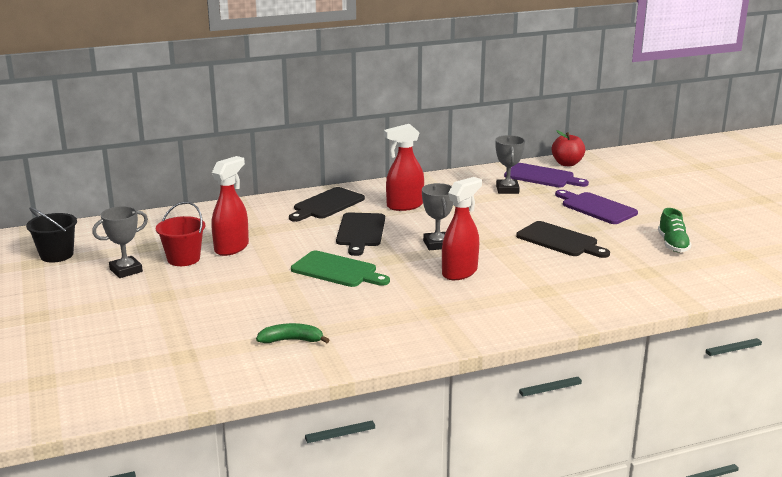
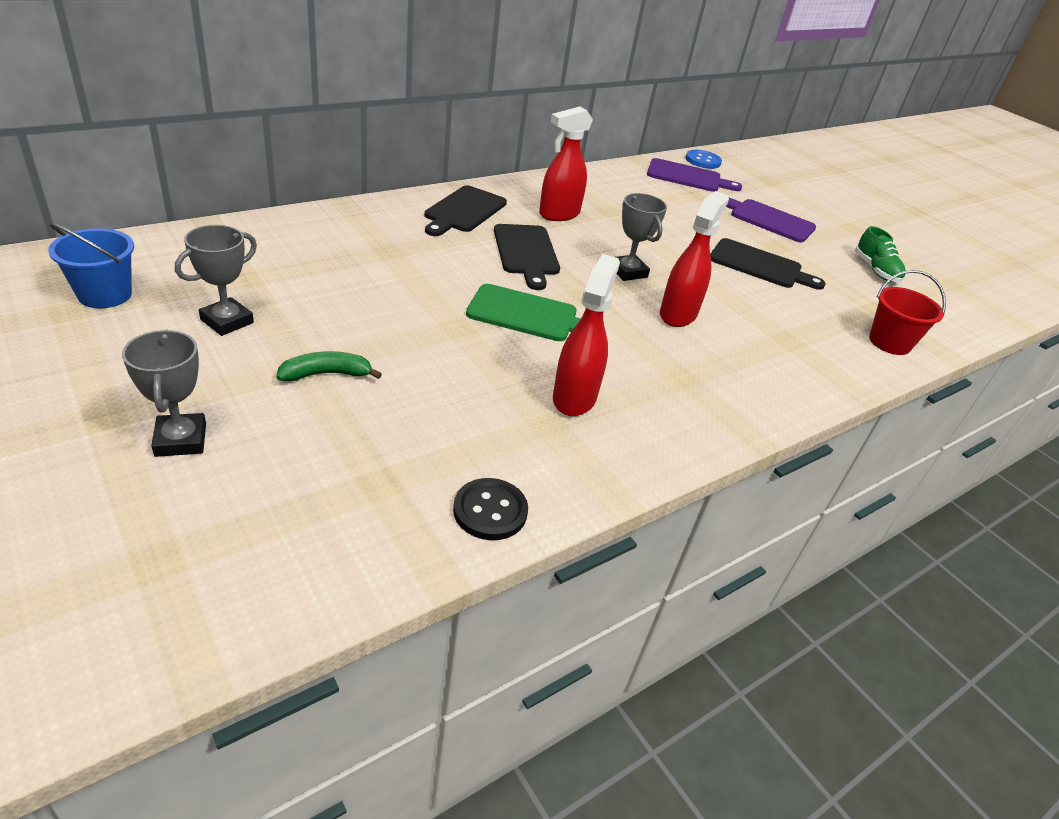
camera: 20 degrees left, 15 degrees up
black bucket [26,207,77,263] -> blue bucket [48,223,134,308]
red bucket [156,201,205,266] -> red bucket moved to [869,270,946,355]
red spray bottle [211,156,249,256] -> red spray bottle moved to [553,254,620,416]
green banana [256,323,329,343] -> green banana moved to [277,351,382,382]
grey trophy [495,135,525,194] -> grey trophy moved to [122,330,206,457]
red apple [552,130,585,166] -> blue button [686,150,722,169]
none -> black button [453,478,528,540]

